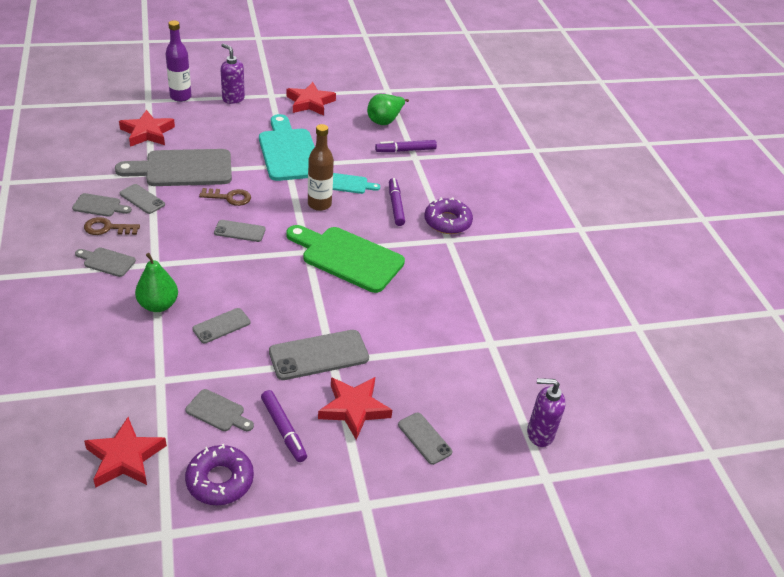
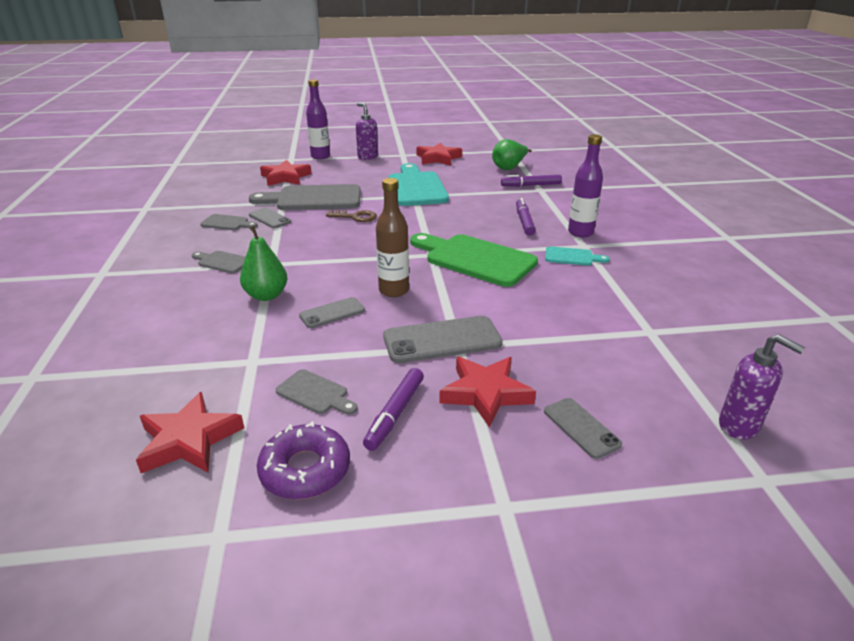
camera: 10 degrees right, 10 degrees down
brown key [84,217,140,235] -> none
grey phone [214,220,266,242] -> none
purple marker [261,390,307,462] -> purple marker turned 45 degrees clockwise [363,368,424,451]
brown bottle [308,124,334,211] -> brown bottle moved to [376,178,409,297]
turquoise cutting board [333,173,380,194] -> turquoise cutting board moved to [545,246,610,266]
purple donut [424,197,473,234] -> purple bottle [568,134,603,237]
purple soap dispenser [527,378,566,447] -> purple soap dispenser turned 150 degrees counterclockwise [719,334,805,440]

